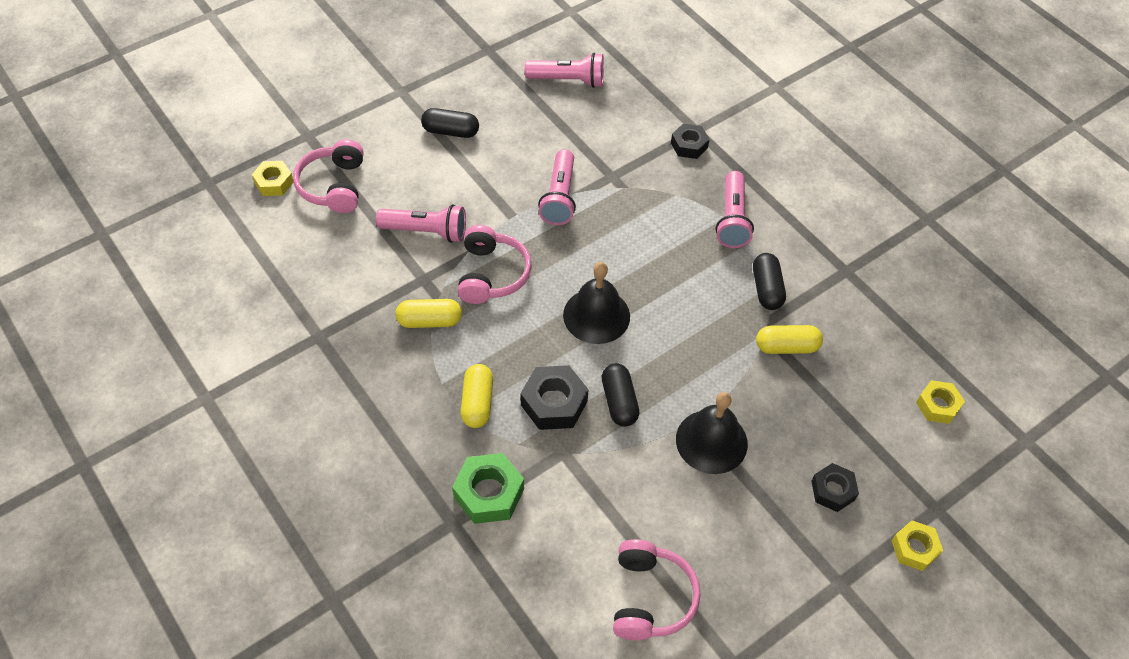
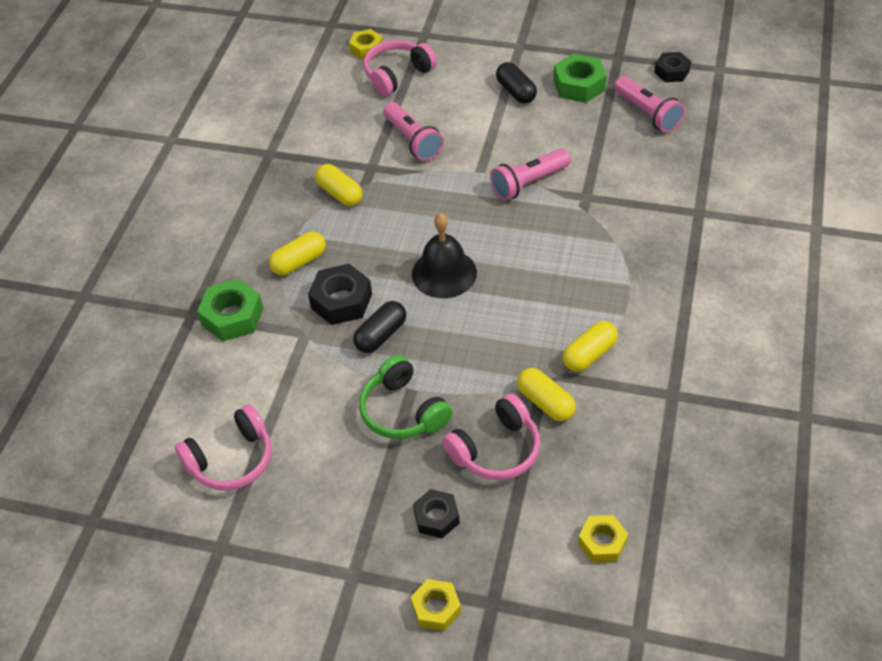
camera: 55 degrees right, 5 degrees down
pink headphones [457,225,532,304] -> pink headphones moved to [442,393,541,480]
black nut [671,124,710,159] -> black nut moved to [654,52,691,82]
black bell [676,392,748,474] -> green headphones [359,355,452,439]
pink flashlight [716,171,754,248] -> none
black capsule [753,253,786,310] -> yellow capsule [563,321,618,372]
none -> green nut [553,54,607,103]

